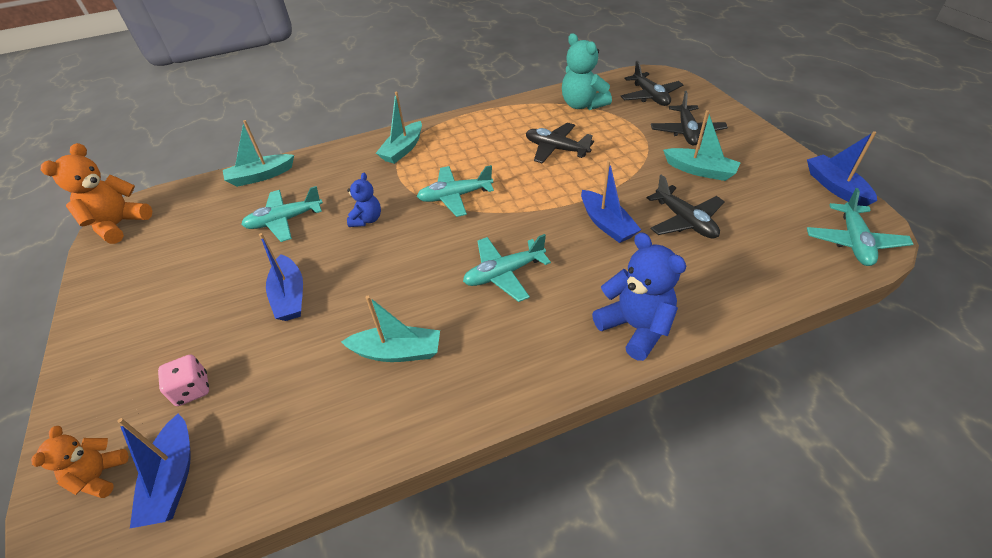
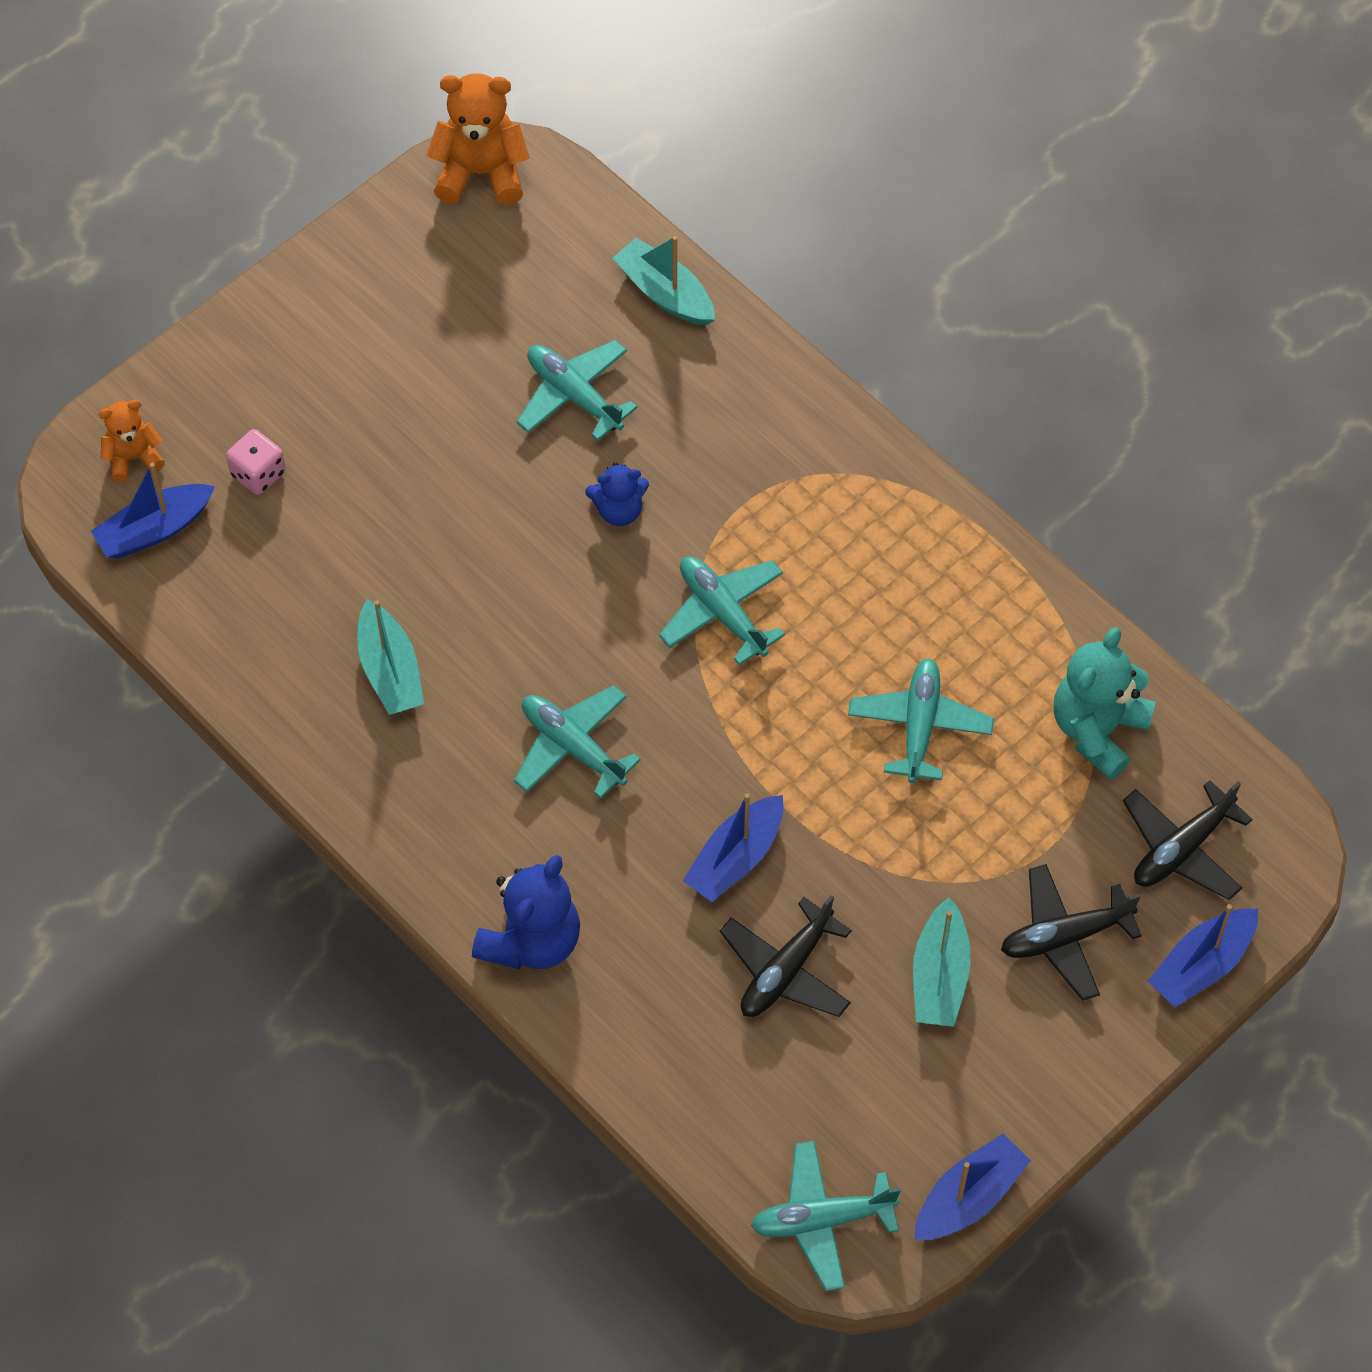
camera: 65 degrees right, 15 degrees up
blue boat [259,233,303,321] -> blue boat moved to [1148,904,1258,1007]
turquoise boat [376,92,422,164] -> none
black plane [526,123,594,164] -> turquoise plane [848,659,994,783]

